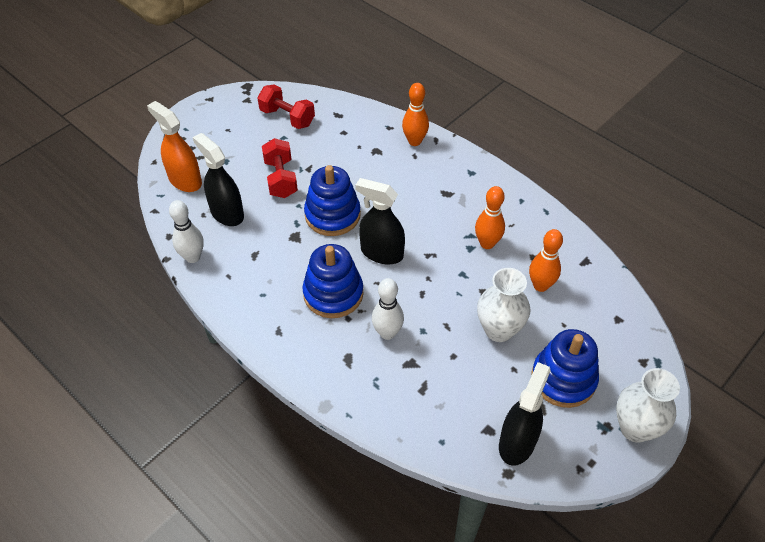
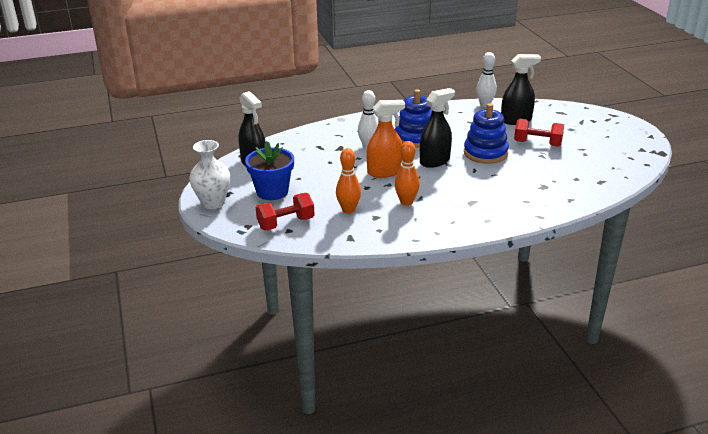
camera: 120 degrees right, 20 degrees down
orange spray bottle [147,101,202,192] -> orange spray bottle moved to [366,100,405,178]
red dumbbell [257,85,315,129] -> red dumbbell moved to [256,193,314,230]
orange bowling pin [402,83,429,146] -> none
white vase [477,268,530,342] -> none
blue stacking toy [531,329,599,408] -> blue flower pot [245,141,294,200]

